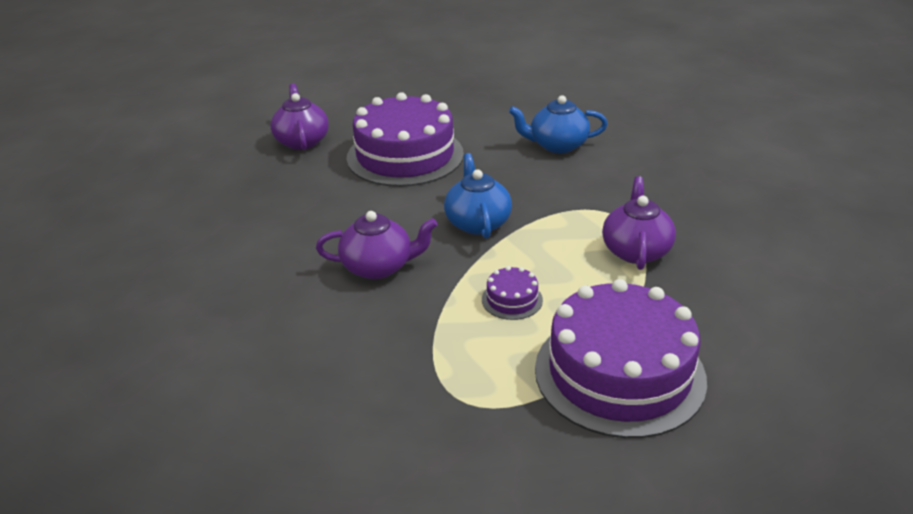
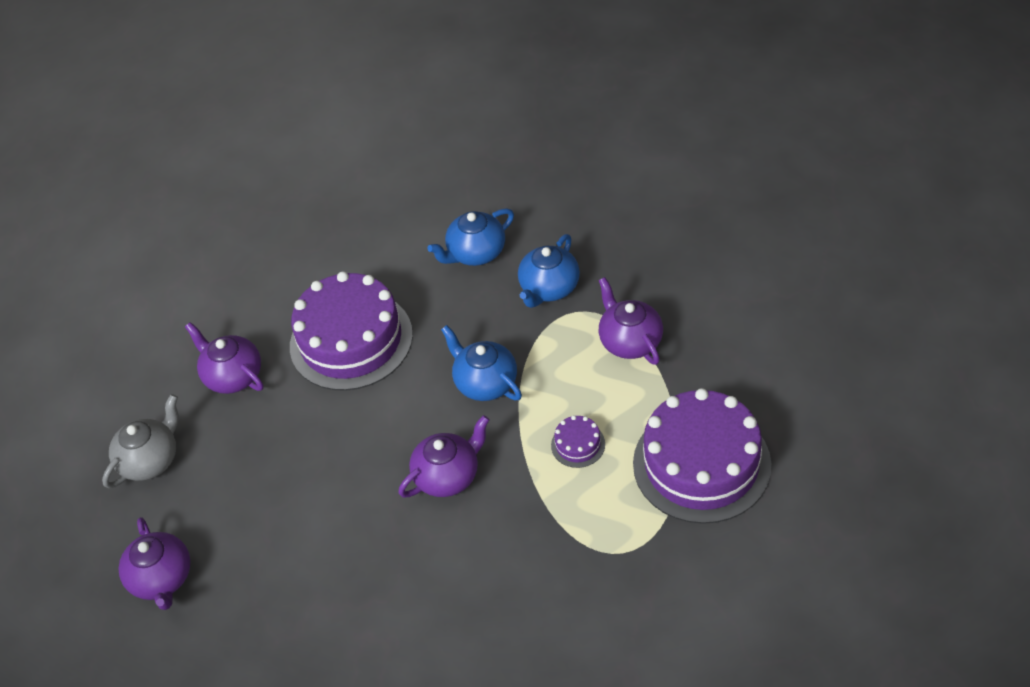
camera: 30 degrees left, 15 degrees up
none -> grey teapot [102,394,179,489]
none -> purple teapot [119,517,191,610]
none -> blue teapot [518,234,580,308]

